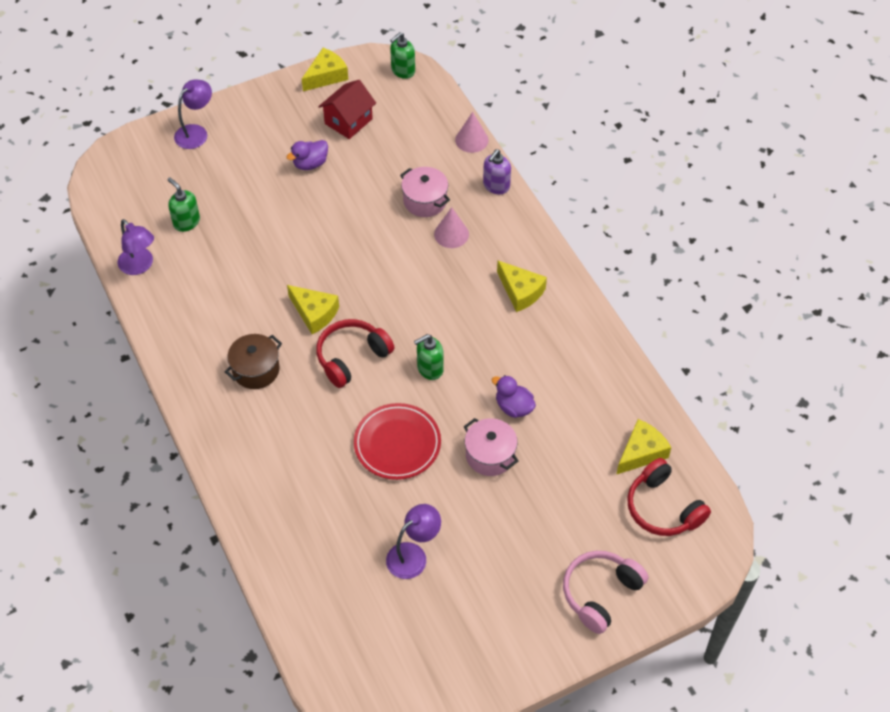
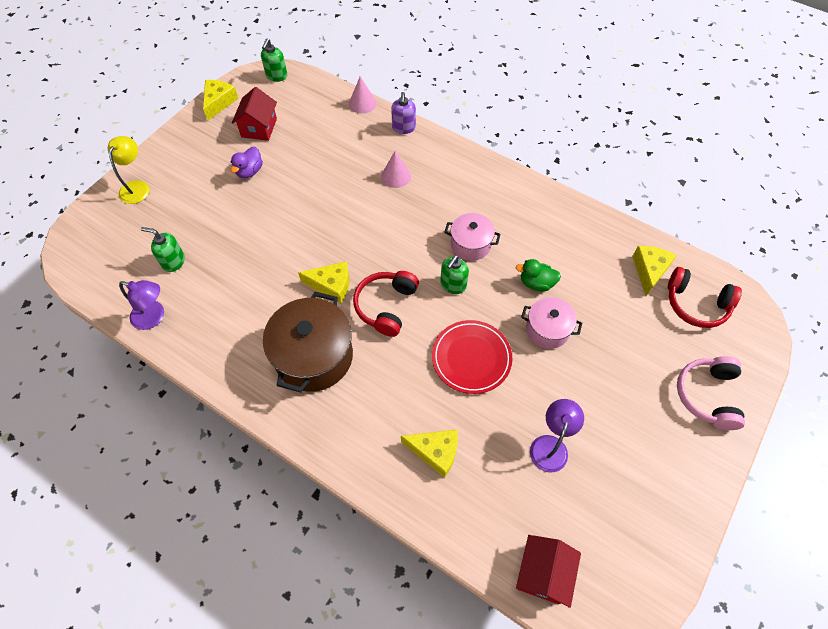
camera: 30 degrees left, 5 degrees up
purple lamp [174,79,212,149] -> yellow lamp [108,136,149,204]
brown pot [225,334,282,389] -> brown pot [263,292,353,392], size x1.75
pink pot [400,167,450,217] -> pink pot moved to [444,213,501,261]
purple duck [492,375,536,418] -> green duck [515,259,561,291]
yellow cheese [497,261,547,312] -> yellow cheese moved to [401,429,458,478]
none -> red house [516,535,581,608]

